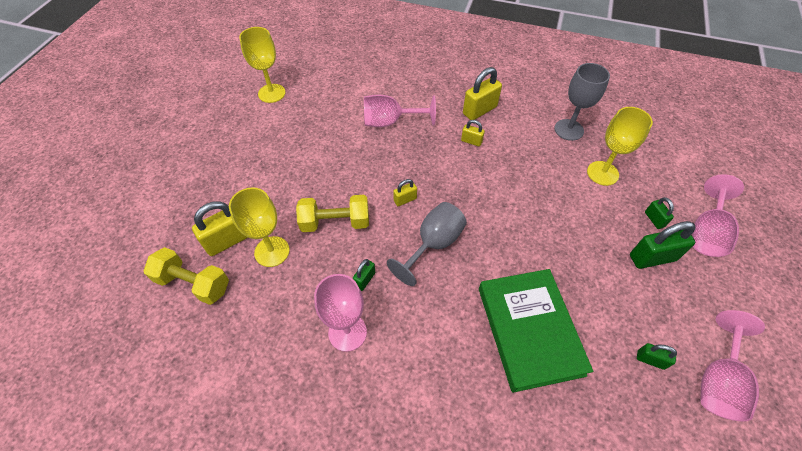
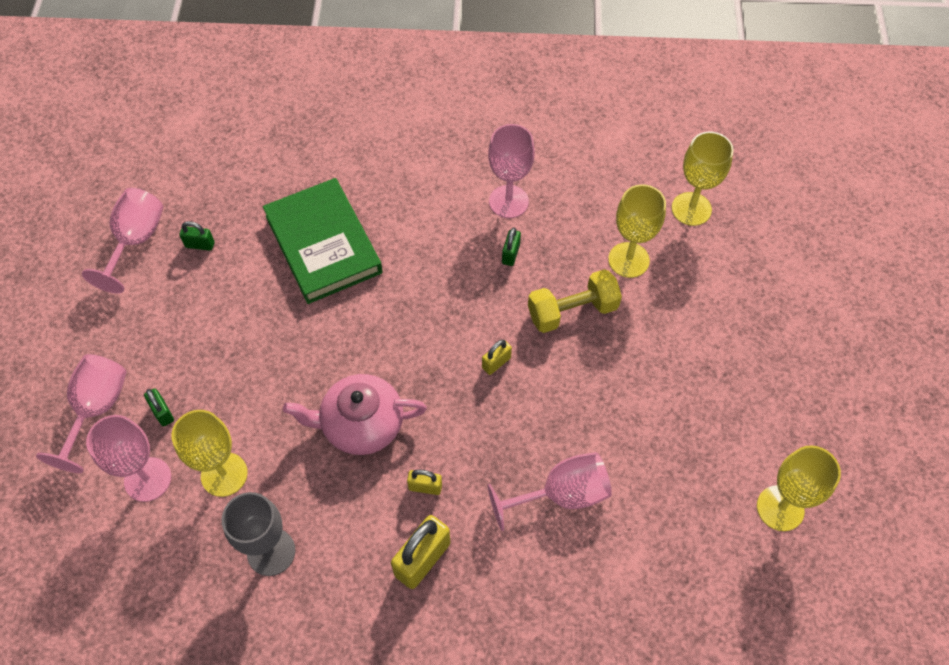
camera: 165 degrees right, 5 degrees up
yellow dumbbell [144,247,229,305] -> yellow goblet [672,132,734,226]
yellow padlock [192,201,248,256] -> none
grey goblet [387,202,467,286] -> none
green padlock [630,221,695,269] -> none
none -> pink goblet [86,415,171,502]
none -> pink teapot [283,374,427,455]

